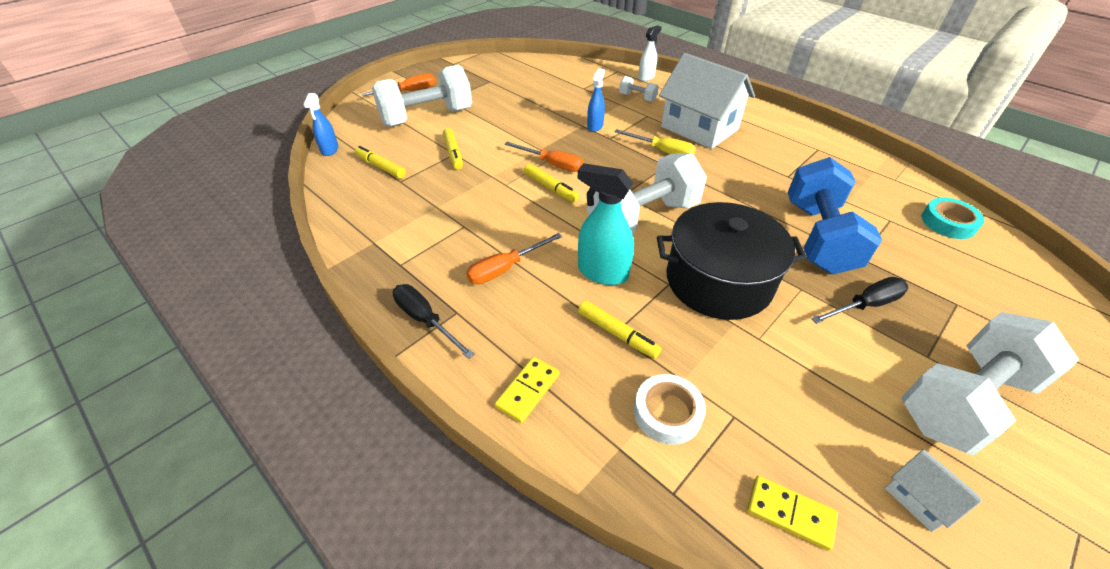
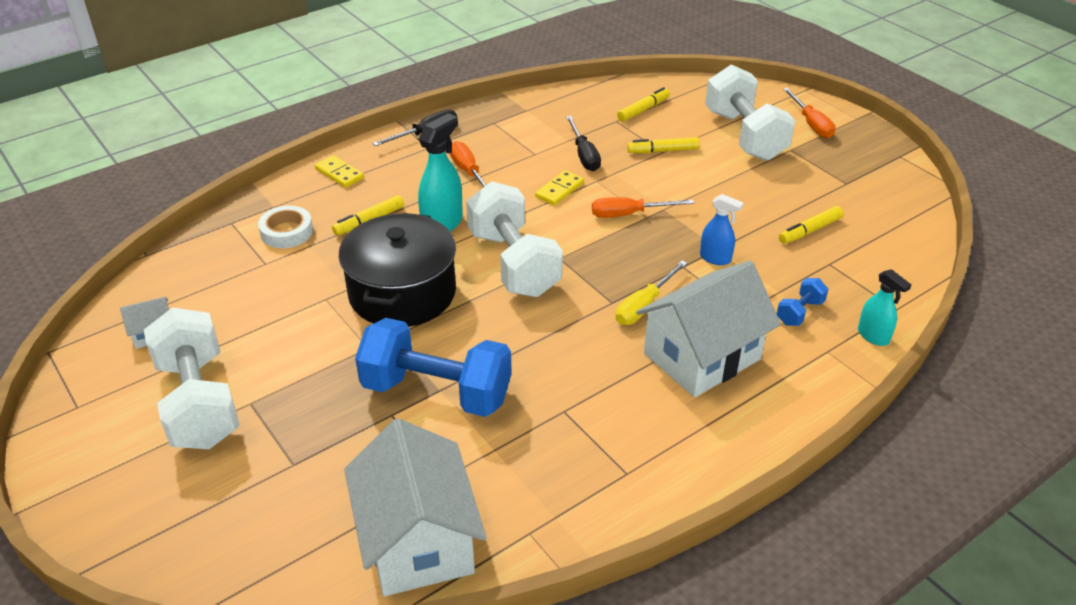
camera: 100 degrees right, 5 degrees down
blue spray bottle [303,93,338,156] -> none
orange screwdriver [505,142,584,172] -> orange screwdriver turned 45 degrees clockwise [592,197,694,218]
yellow marker [524,164,579,202] -> yellow marker moved to [779,206,844,244]
white dumbbell [619,76,659,102] -> blue dumbbell [777,278,828,326]
white spray bottle [638,25,662,81] -> turquoise spray bottle [858,269,912,346]
yellow domino [747,476,838,551] -> yellow domino moved to [535,170,584,206]
black screwdriver [811,277,908,324] -> black screwdriver moved to [566,116,601,171]
turquoise tape [922,197,984,239] -> white house [344,418,487,596]

